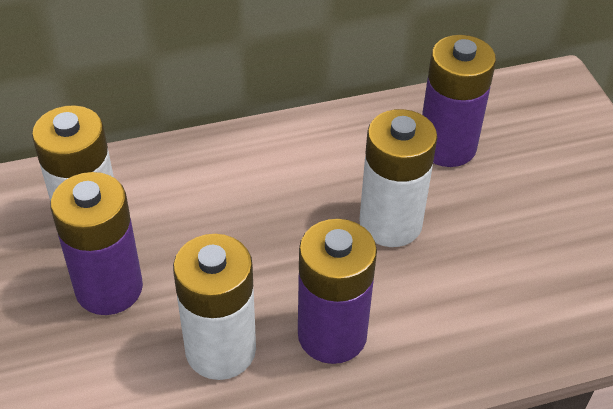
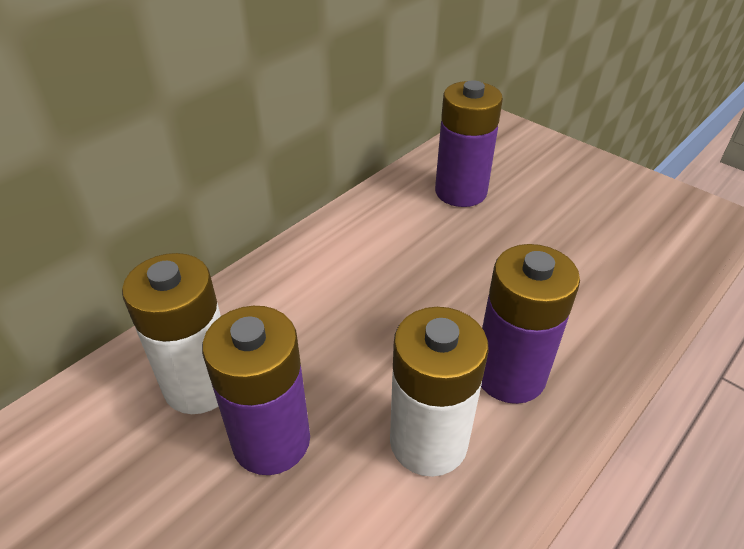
camera: 30 degrees left, 5 degrees down
white battery [359,109,437,247] -> none

